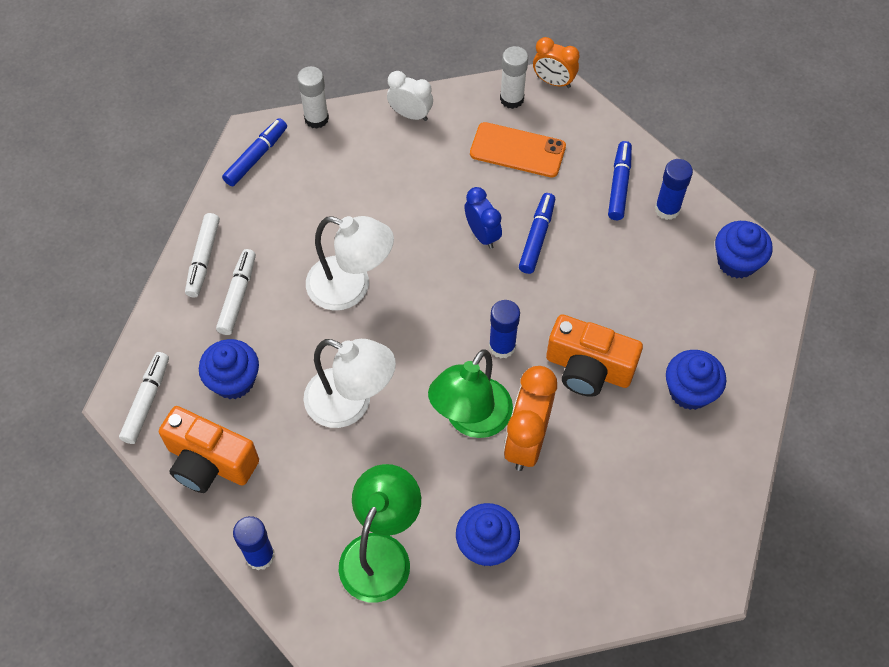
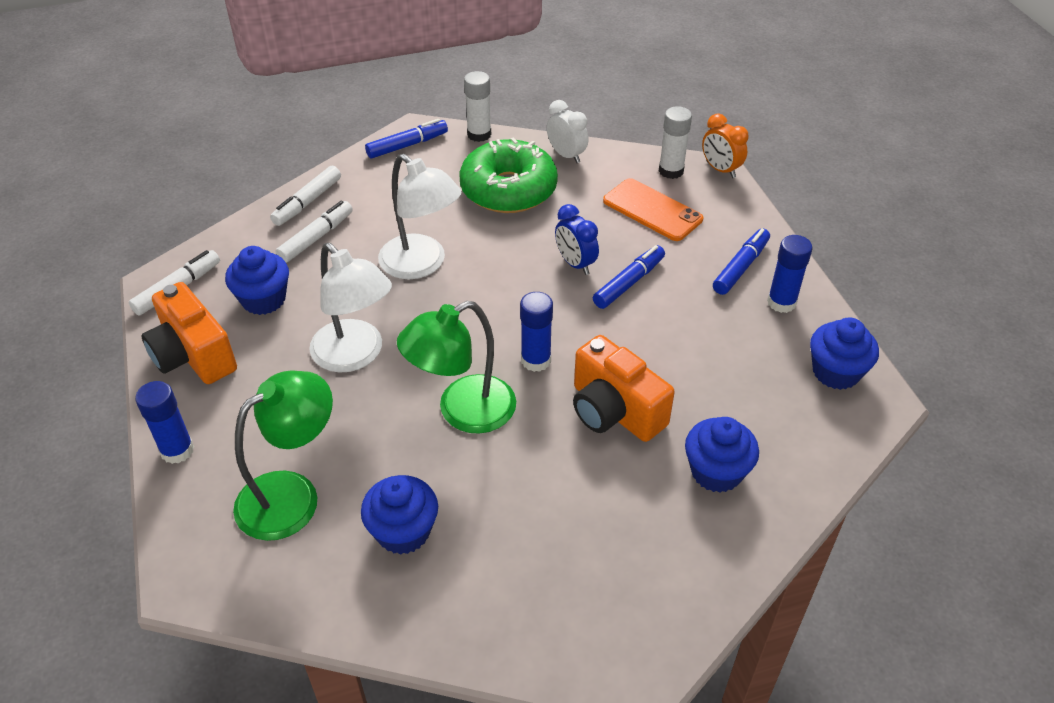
camera: 25 degrees right, 15 degrees down
blue clock [465,187,502,249] -> blue clock turned 150 degrees clockwise [555,204,599,275]
orange clock [504,366,557,471] -> none
none -> green donut [460,138,558,213]

